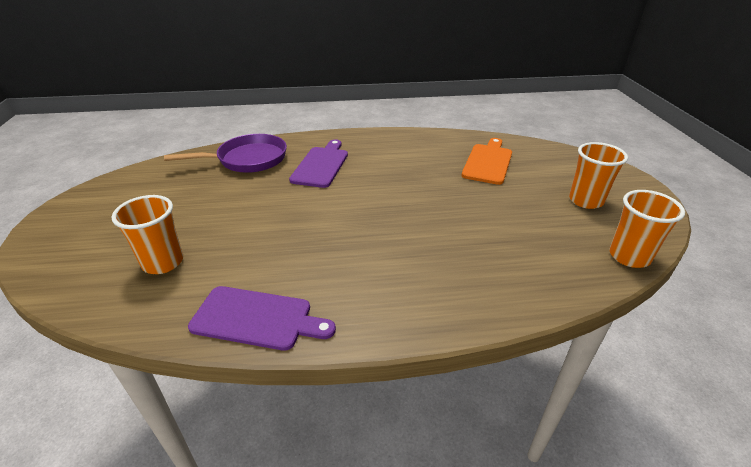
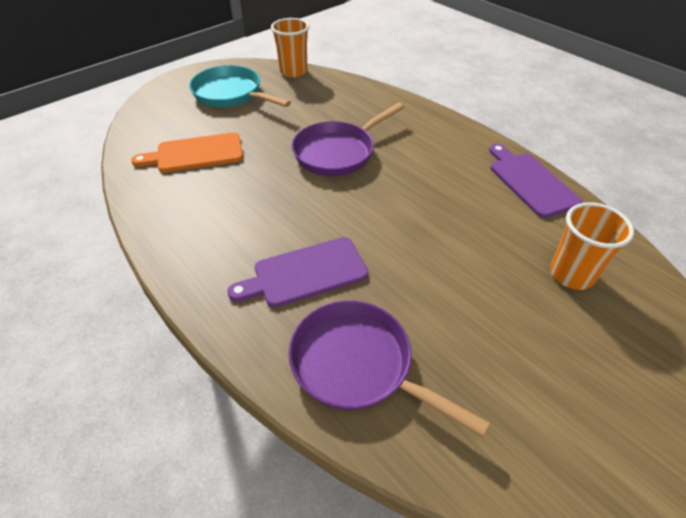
camera: 125 degrees left, 10 degrees up
orange cup [569,142,628,209] -> turquoise pan [189,65,291,107]
none -> purple pan [292,103,405,176]

